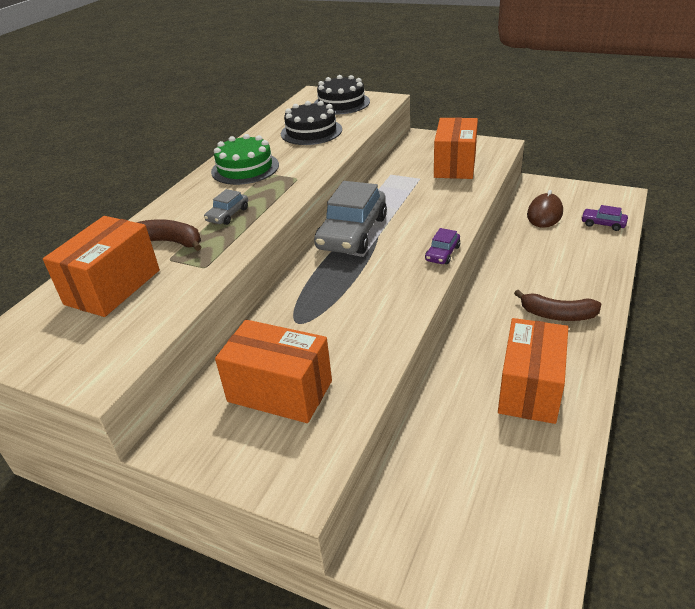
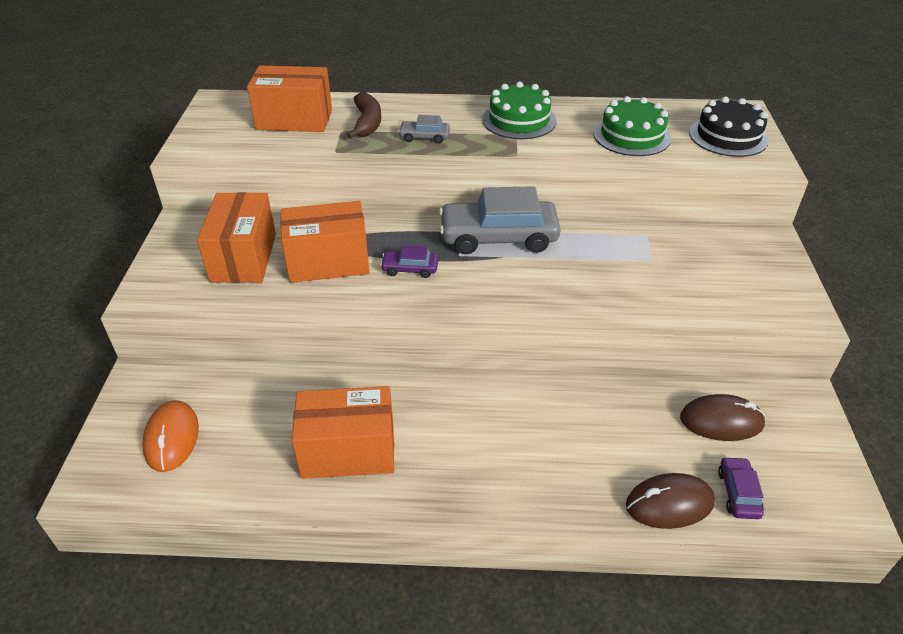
camera: 65 degrees right, 5 degrees up
black cake [281,101,342,145] -> green cake [593,96,671,156]
purple car [425,228,460,264] -> purple car moved to [380,245,438,278]
orange box [434,117,478,179] -> orange box moved to [280,201,370,283]
brown banana [514,290,602,321] -> none
none -> orange mouse [142,400,199,472]
none -> brown mouse [626,473,715,529]

